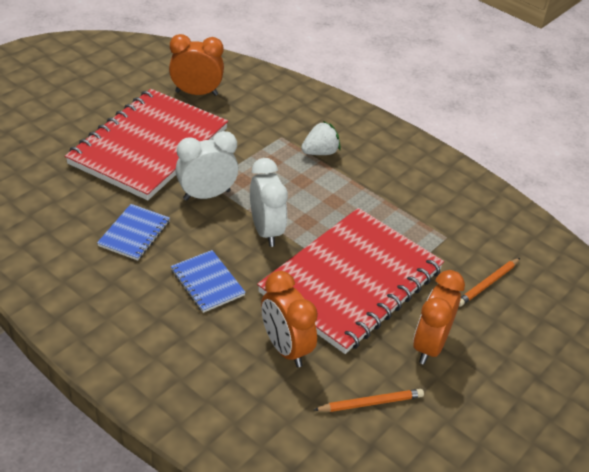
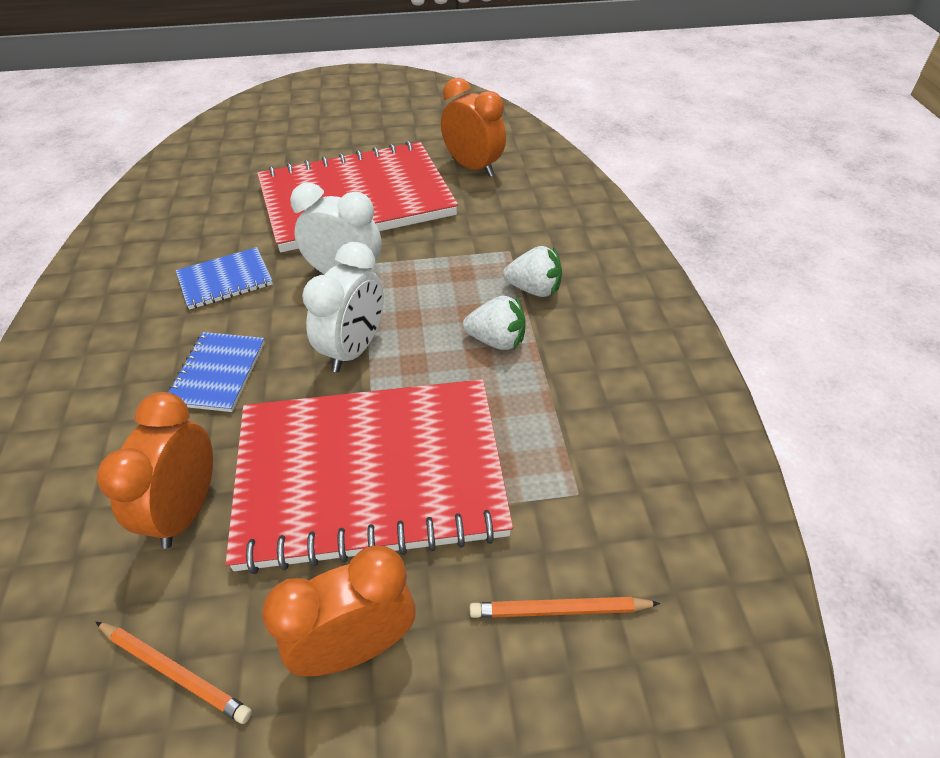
camera: 45 degrees right, 5 degrees up
none -> white strawberry [463,295,526,350]

